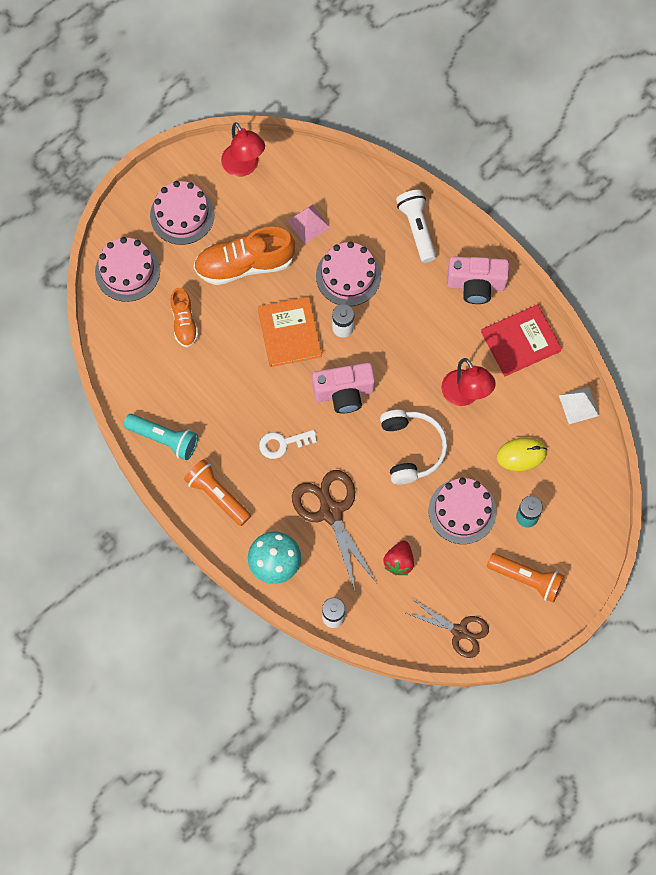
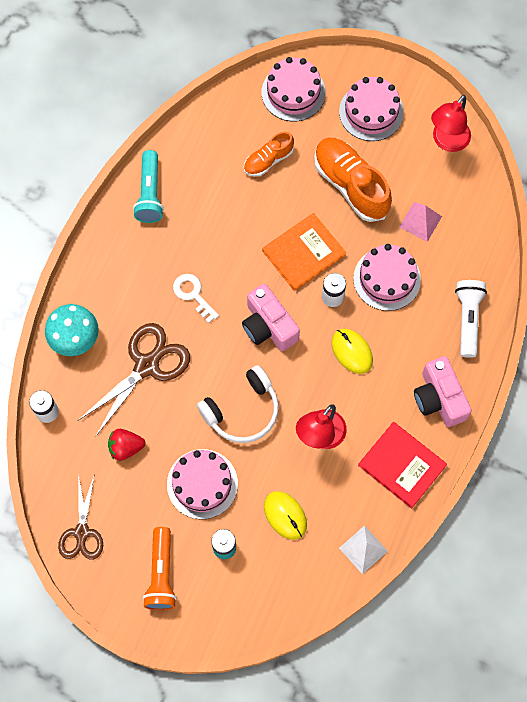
camera: 65 degrees right, 0 degrees up
orange flashlight [184,459,251,526] -> none
white flashlight [396,190,436,263] -> white flashlight turned 45 degrees counterclockwise [455,280,487,358]
none -> yellow mouse [332,329,373,374]

